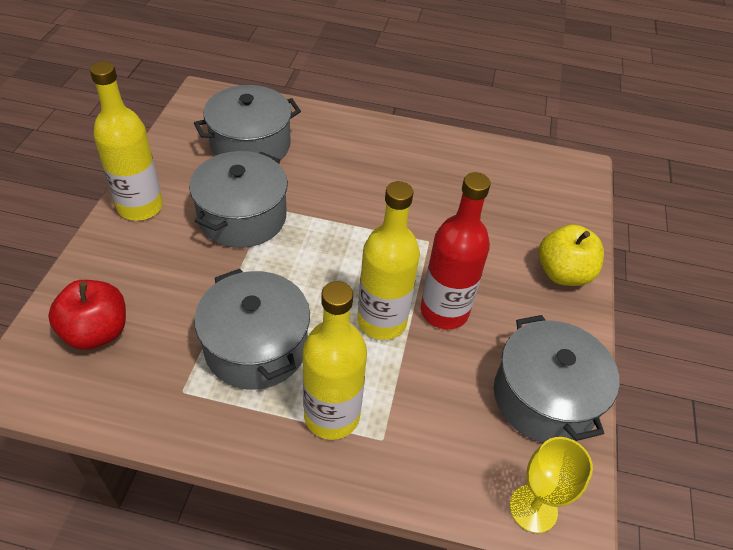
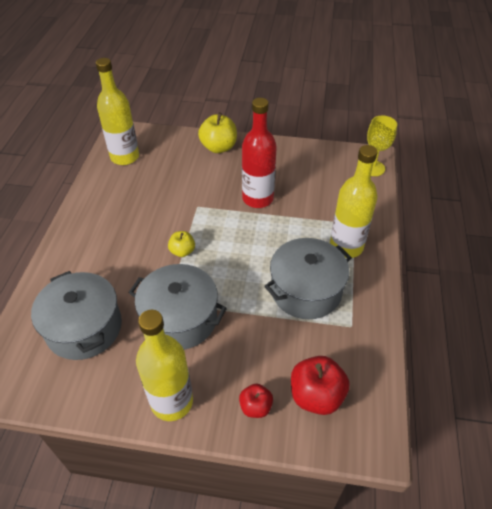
camera: 90 degrees left, 0 degrees up
yellow bottle [357,181,420,340] -> yellow bottle moved to [96,58,139,165]
grey pot [494,315,619,443] -> none
none -> yellow apple [168,231,195,257]
none -> red apple [239,384,273,418]

